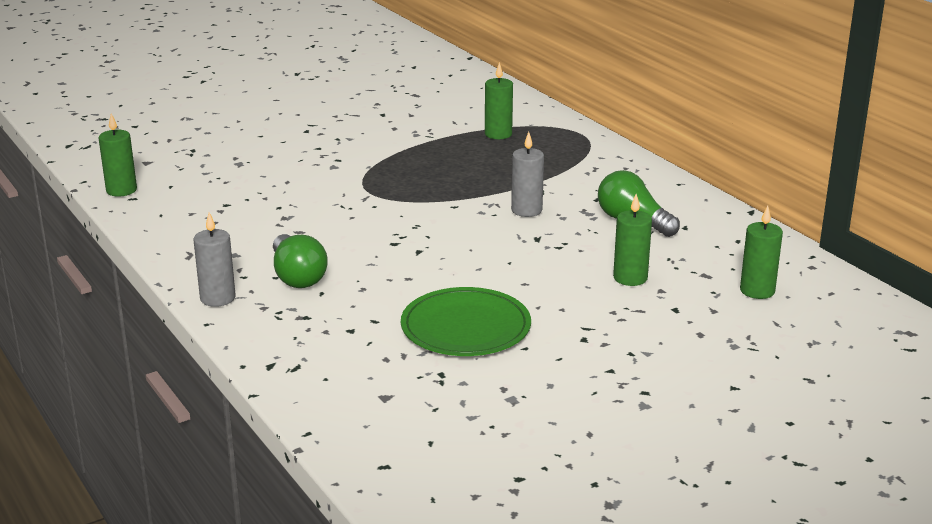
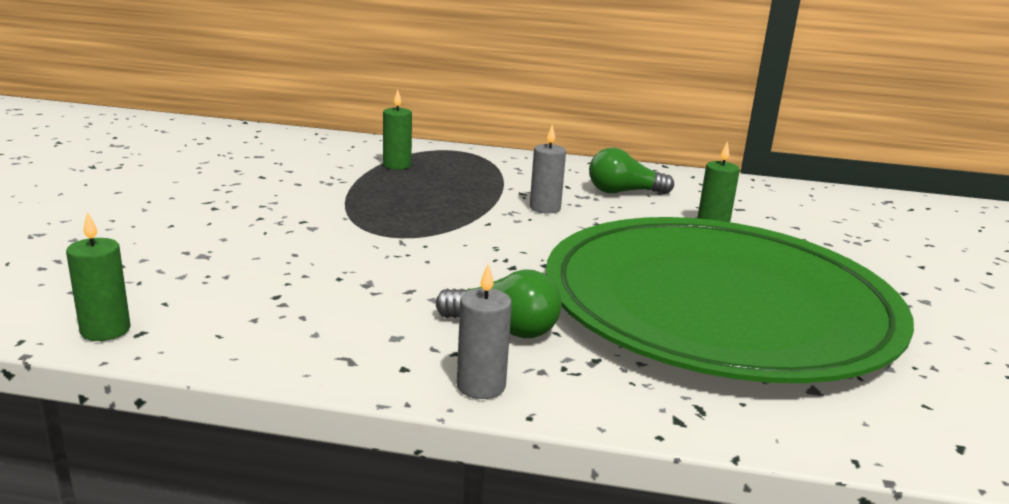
camera: 50 degrees left, 5 degrees down
green plate [401,287,531,356] -> green plate [546,217,914,383], size x2.46
green candle [740,205,783,299] -> none

